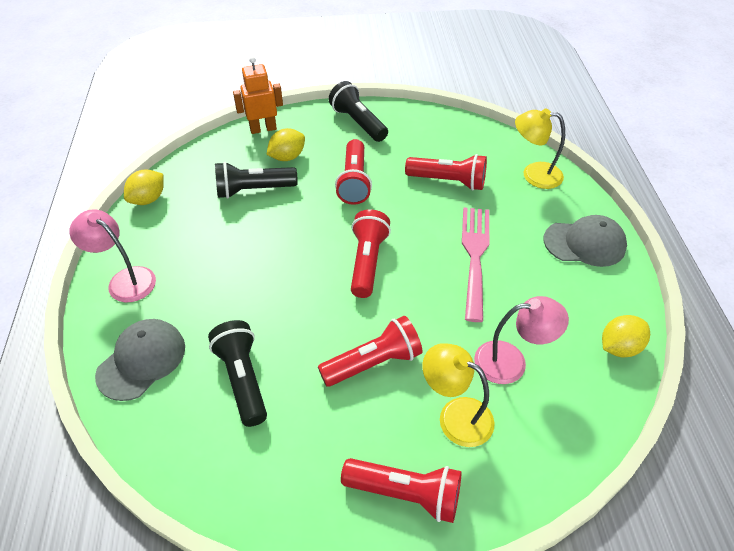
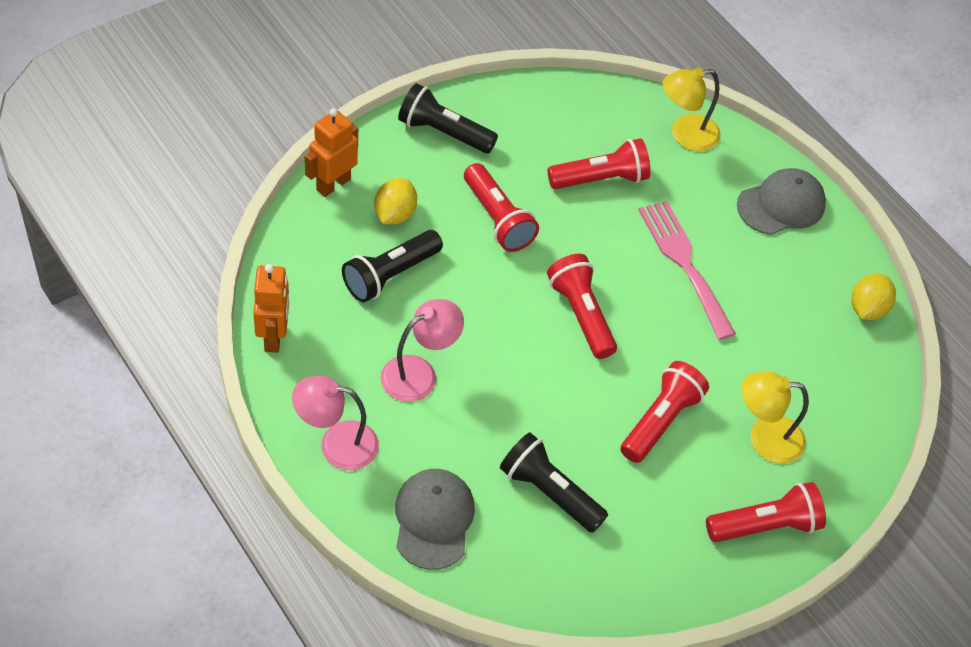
camera: 35 degrees left, 5 degrees up
yellow lemon [124,169,164,205] -> orange robot [253,264,289,353]
pink lamp [474,296,569,384] -> pink lamp moved to [381,299,464,402]

